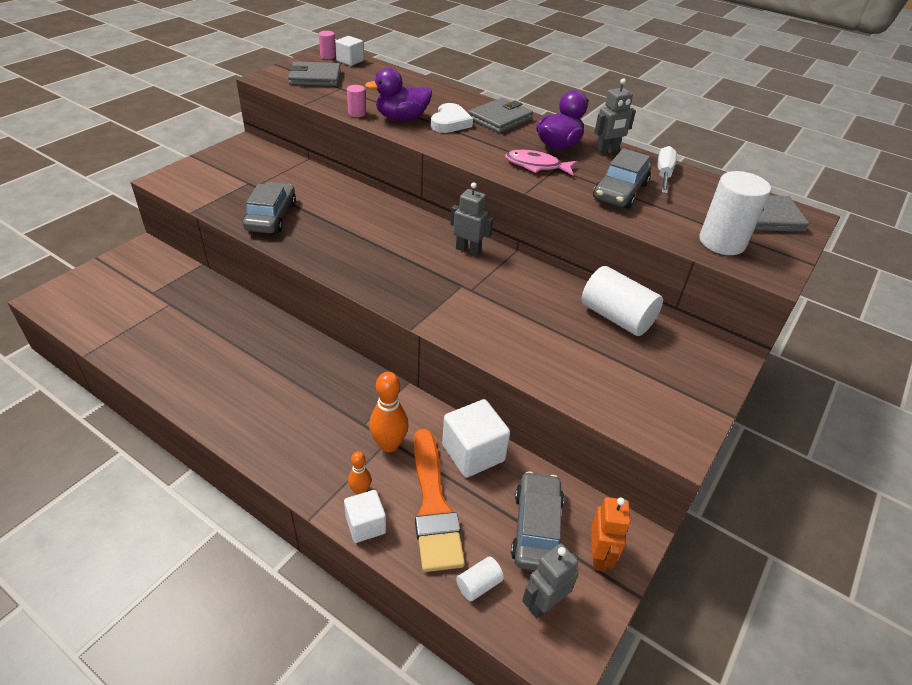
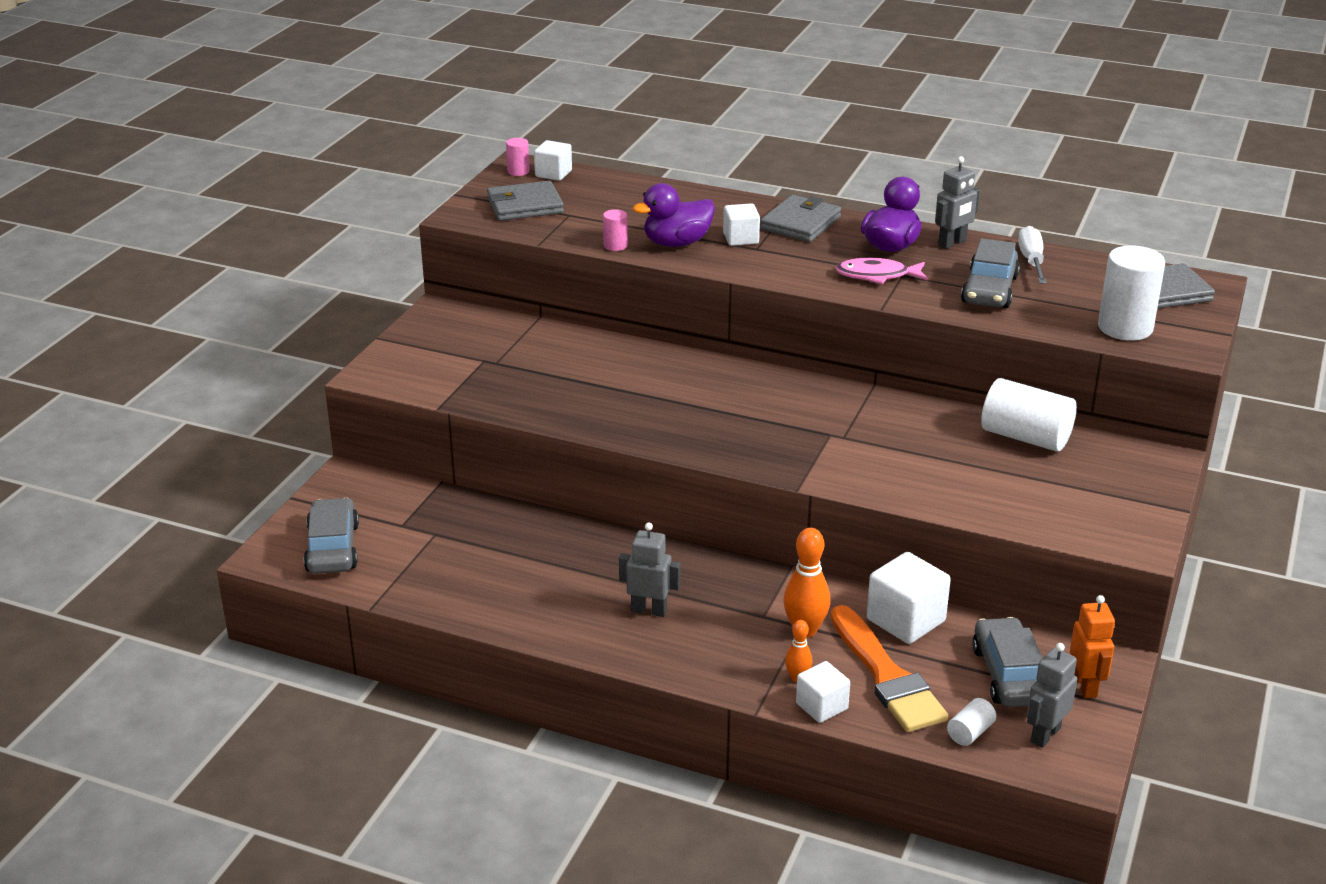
camera: 10 degrees left, 10 degrees down
grey car [243,182,296,233] -> grey car moved to [304,498,359,574]
white heart [431,103,473,133] -> white cube [723,203,760,246]
grey robot [450,182,493,256] -> grey robot moved to [619,522,681,617]

